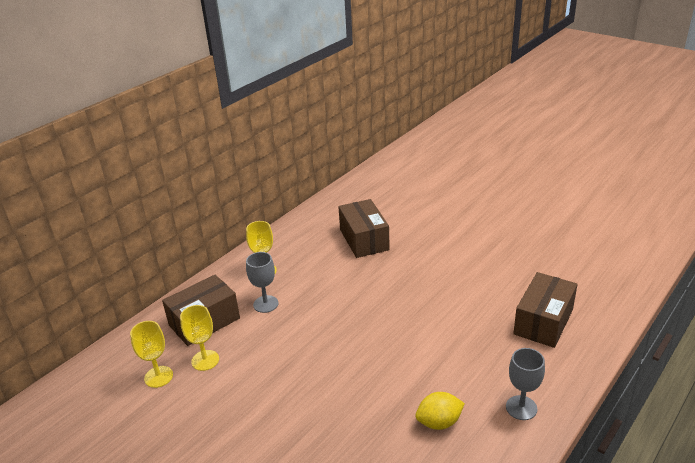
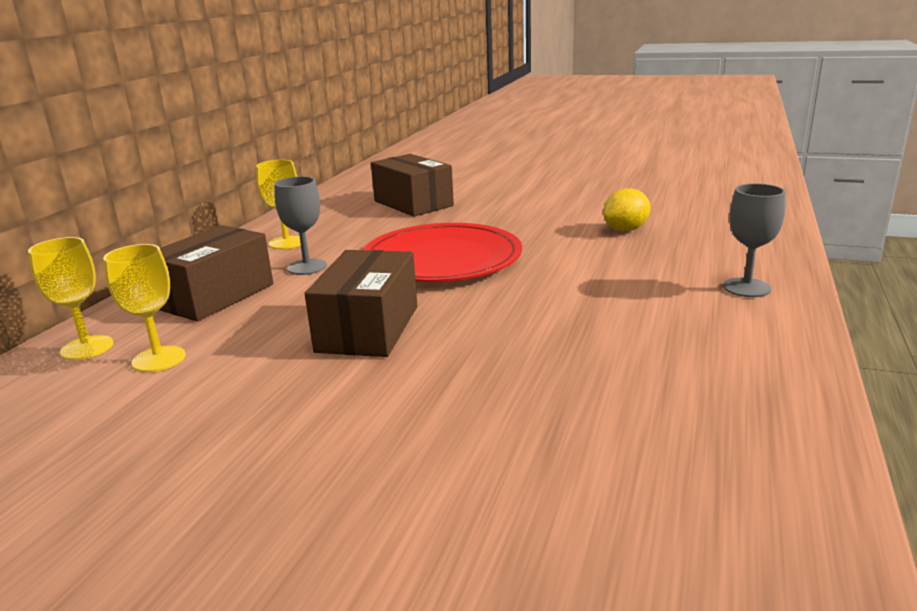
camera: 20 degrees left, 10 degrees down
yellow goblet [180,305,219,371] -> yellow goblet moved to [28,237,114,360]
yellow lemon [415,392,465,430] -> yellow lemon moved to [603,188,651,231]
brown box [513,272,578,348] -> brown box moved to [305,250,417,357]
none -> red plate [363,223,522,282]

